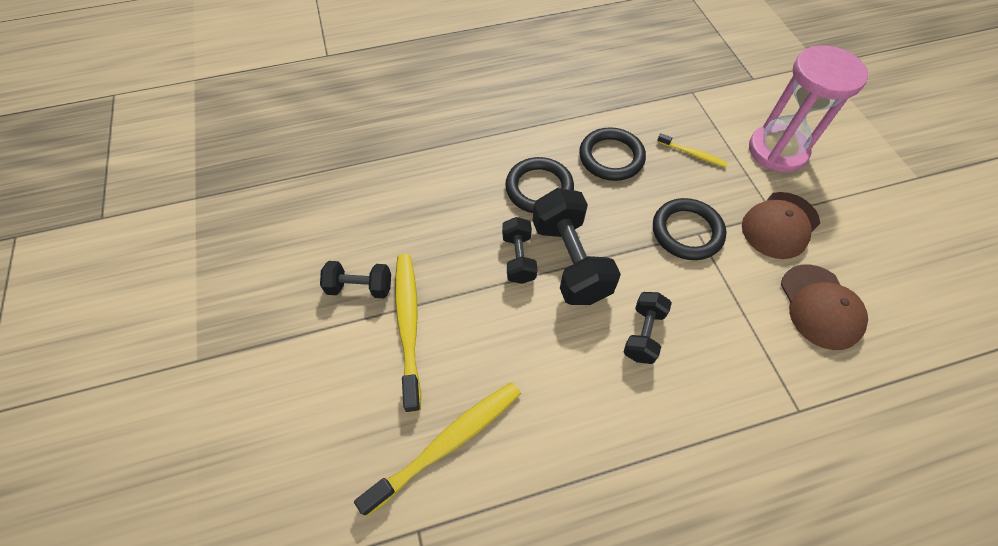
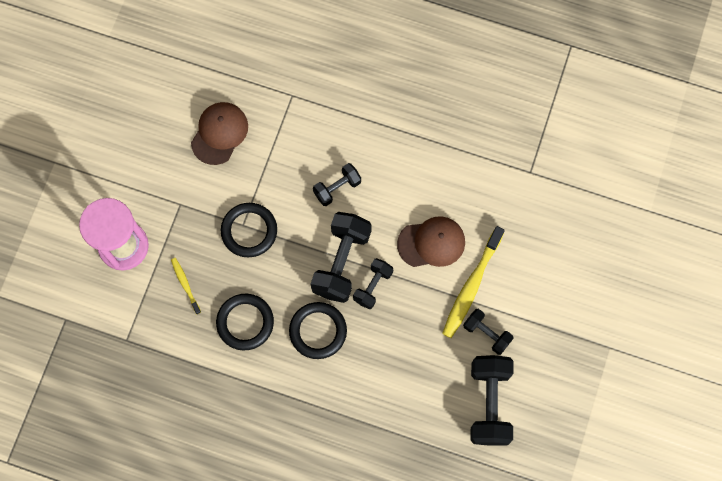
camera: 145 degrees left, 15 degrees up
yellow toothbrush [354,382,521,516] -> none
brown cap [742,192,820,259] -> brown cap moved to [397,216,465,267]
none -> black dumbbell [470,355,513,446]

